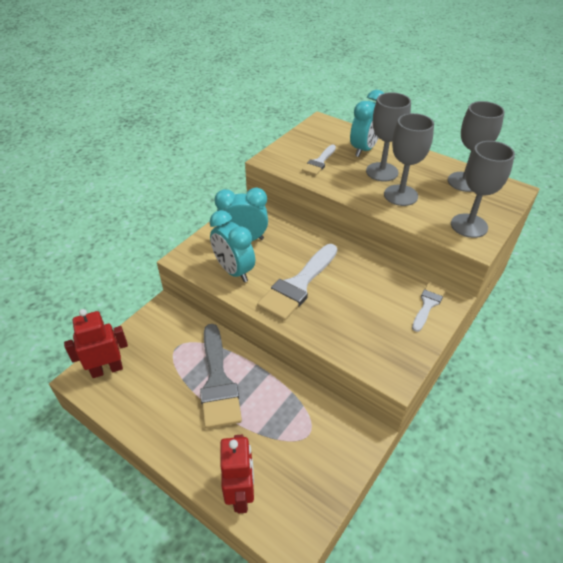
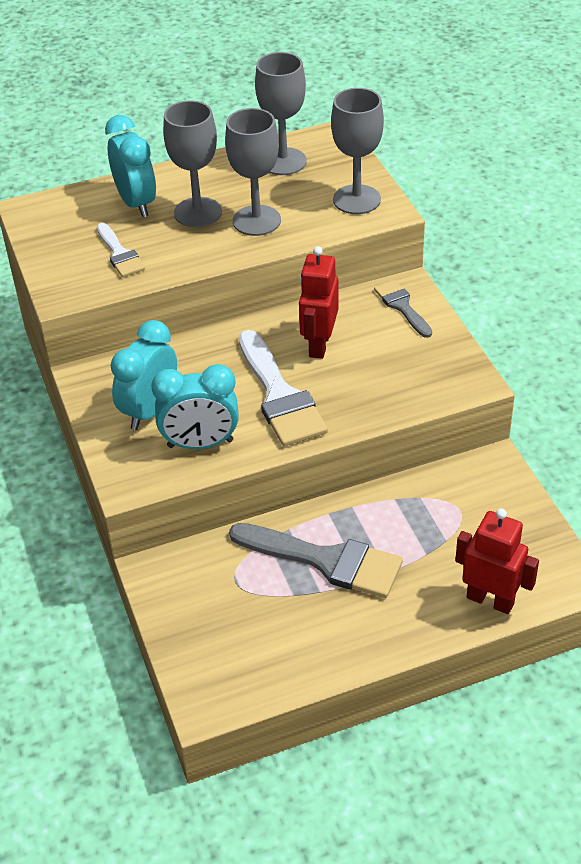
camera: 55 degrees left, 0 degrees up
red robot [64,309,128,378] -> red robot moved to [299,246,339,359]
white brush [412,282,446,332] -> grey brush [374,280,432,338]

